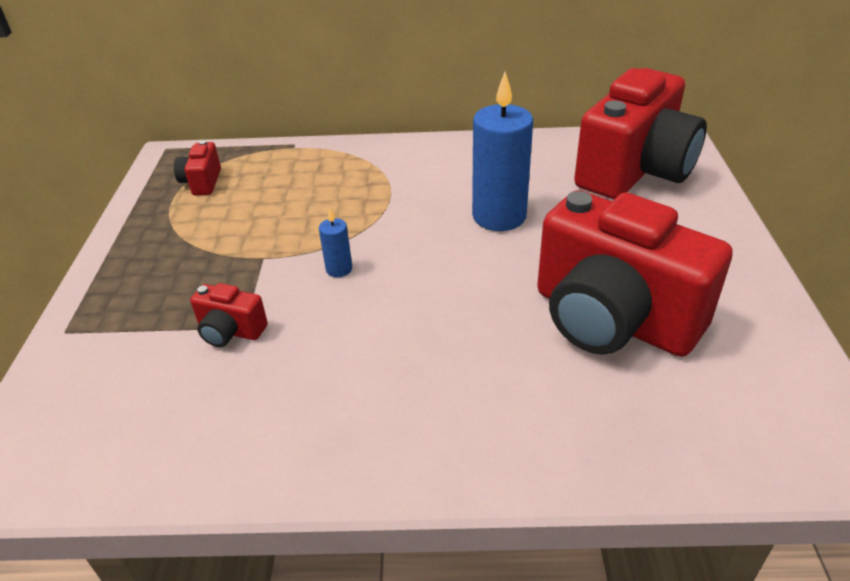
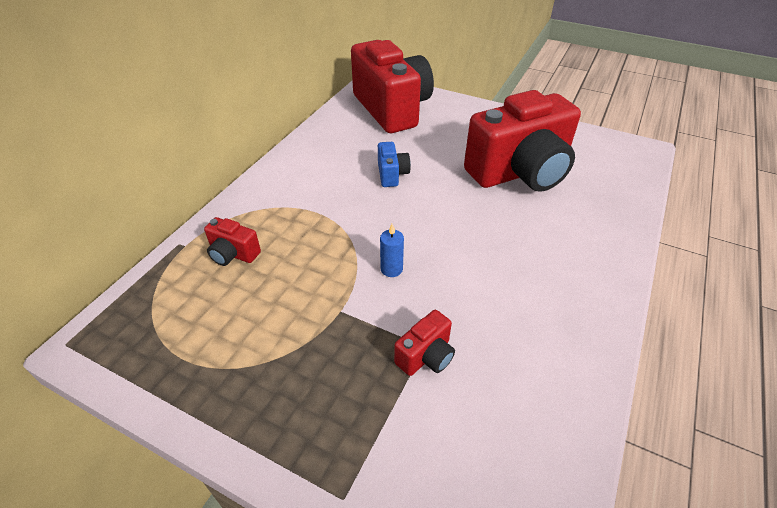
camera: 65 degrees left, 5 degrees up
red camera [174,140,221,196] -> red camera moved to [204,217,261,266]
blue candle [472,72,533,231] -> blue camera [378,142,411,187]

